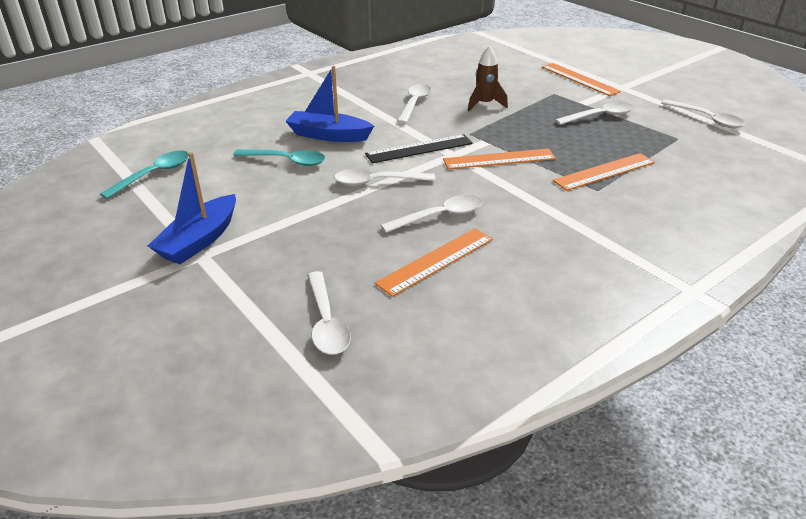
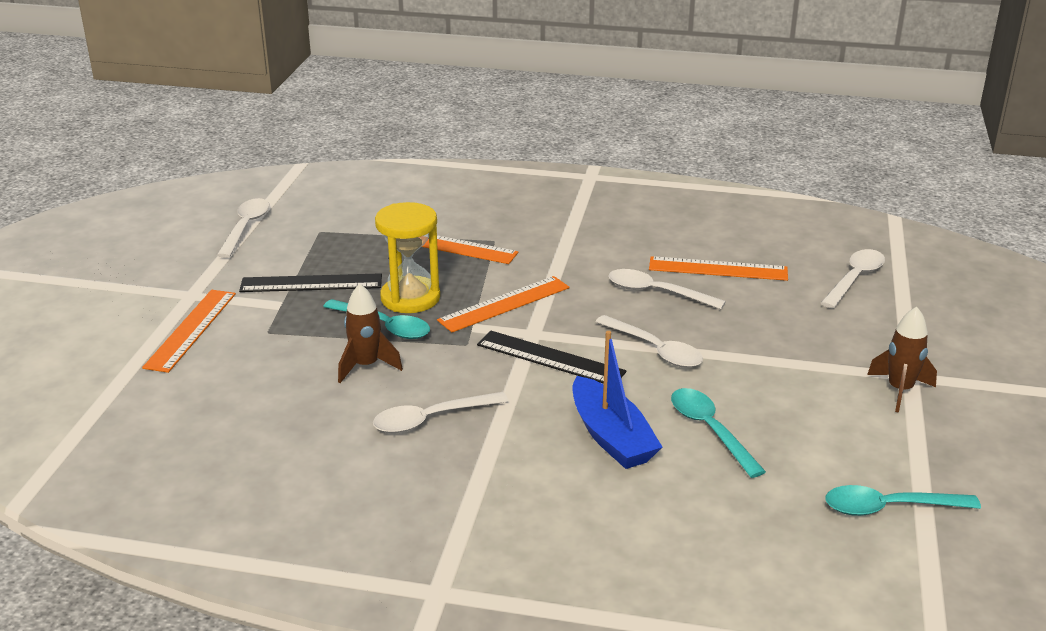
camera: 130 degrees left, 5 degrees down
blue boat [148,152,236,264] -> brown rocket [867,307,937,413]
orange ruler [443,148,556,170] -> orange ruler turned 75 degrees counterclockwise [437,276,570,333]
white spoon [555,102,633,125] -> black ruler [239,273,382,292]
none -> turquoise spoon [323,299,430,339]
none -> yellow hourglass [375,202,440,313]

